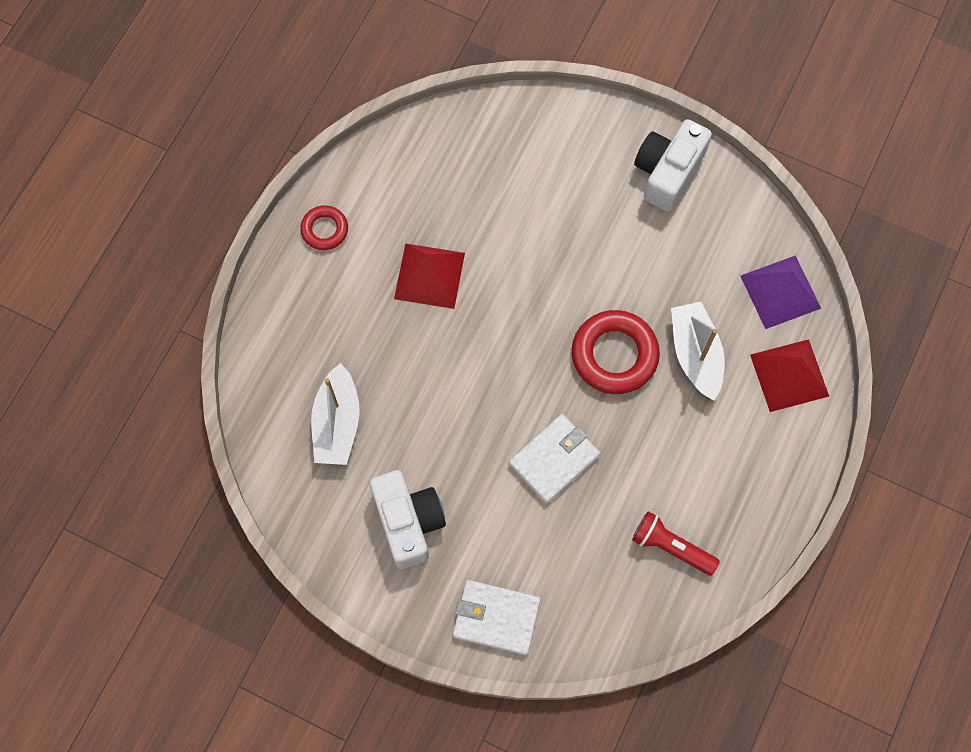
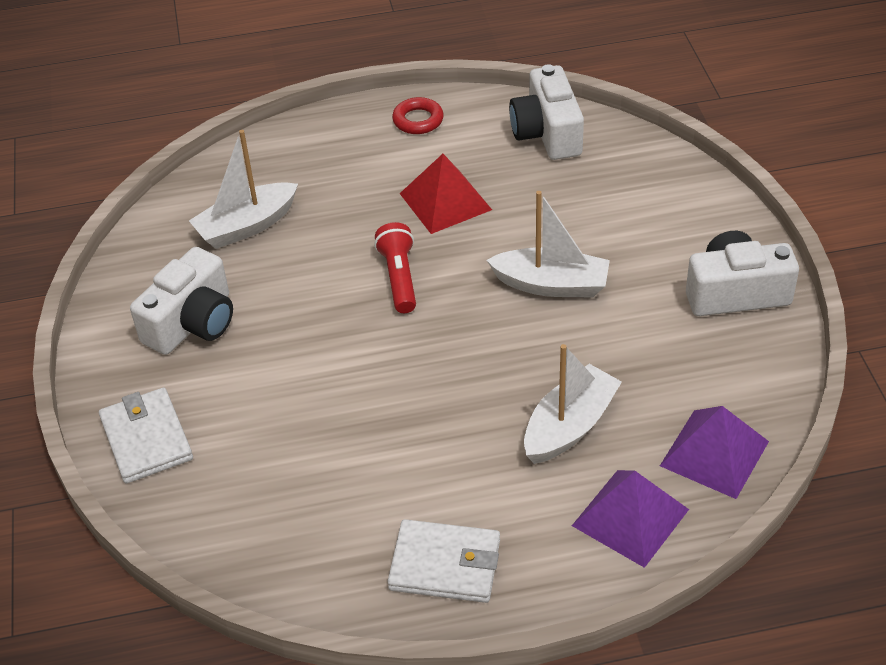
camera: 55 degrees right, 25 degrees down
white wallet [509,414,600,504] -> white wallet moved to [388,519,500,603]
red ring [572,310,660,394] -> none
red flashlight [632,511,720,576] -> red flashlight moved to [374,222,416,313]
red pyramid [750,339,829,412] -> purple pyramid [572,470,689,568]
none -> white boat [487,191,610,297]
none -> white camera [509,64,584,160]

